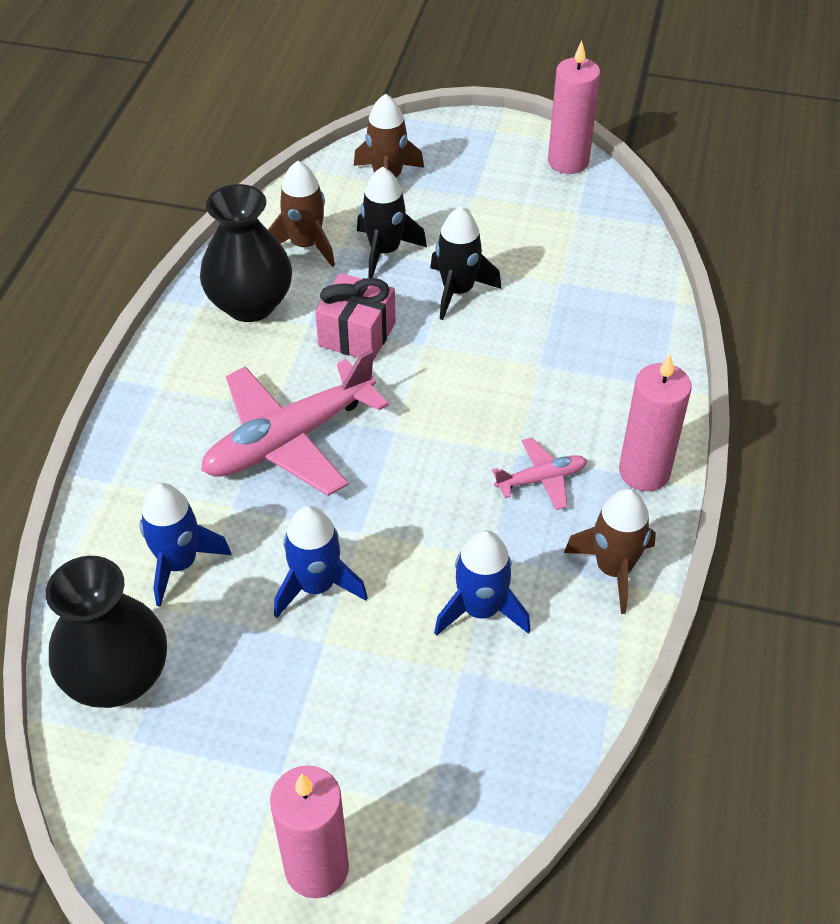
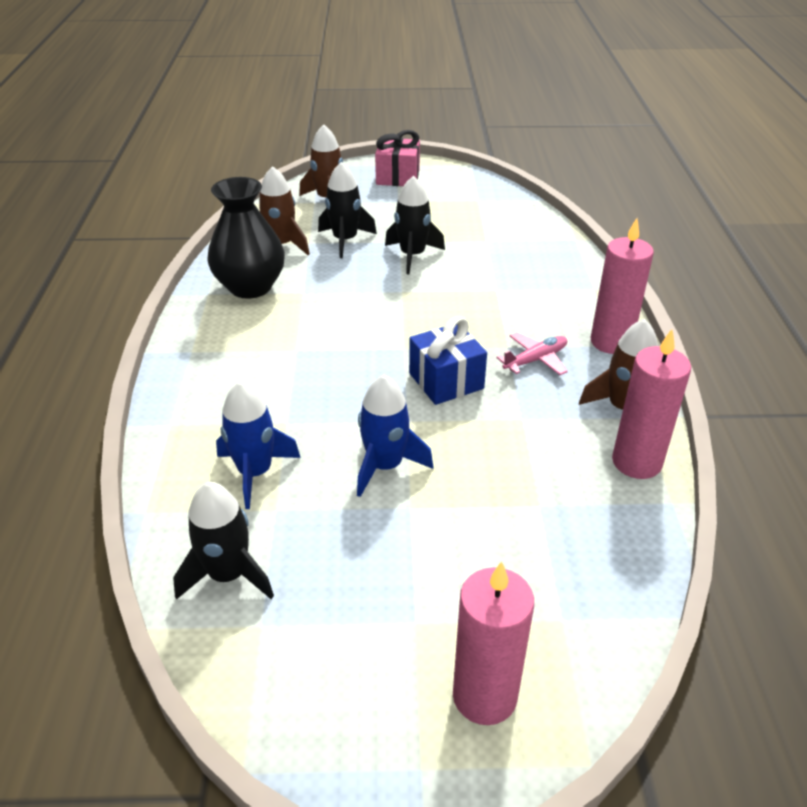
camera: 15 degrees left, 10 degrees down
black vase [46,556,167,708] -> black rocket [173,482,274,600]
pink plane [201,349,389,496] -> none
pink gift [315,273,396,361] -> pink gift moved to [375,130,420,186]
blue rocket [434,530,530,636] -> none
pink candle [548,41,600,174] -> pink candle moved to [612,329,691,479]
none -> blue gift [409,316,487,405]

